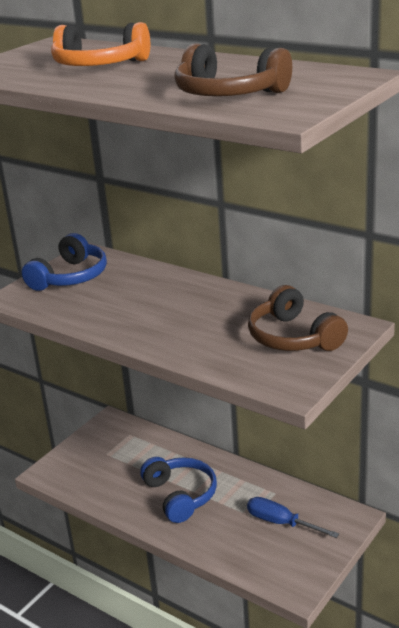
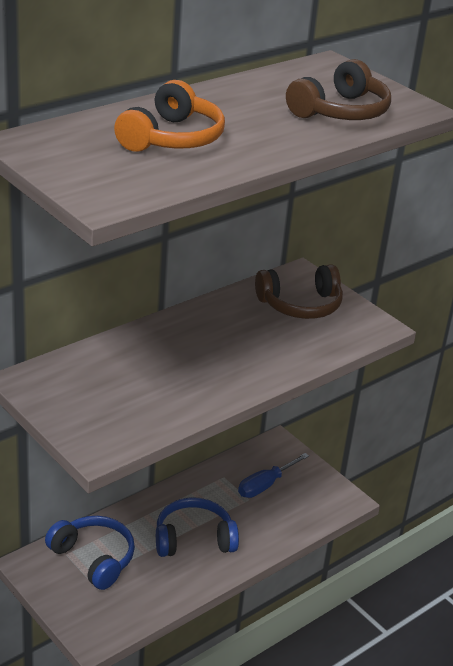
camera: 80 degrees left, 5 degrees up
blue headphones [22,233,107,291] -> blue headphones moved to [45,516,135,590]

